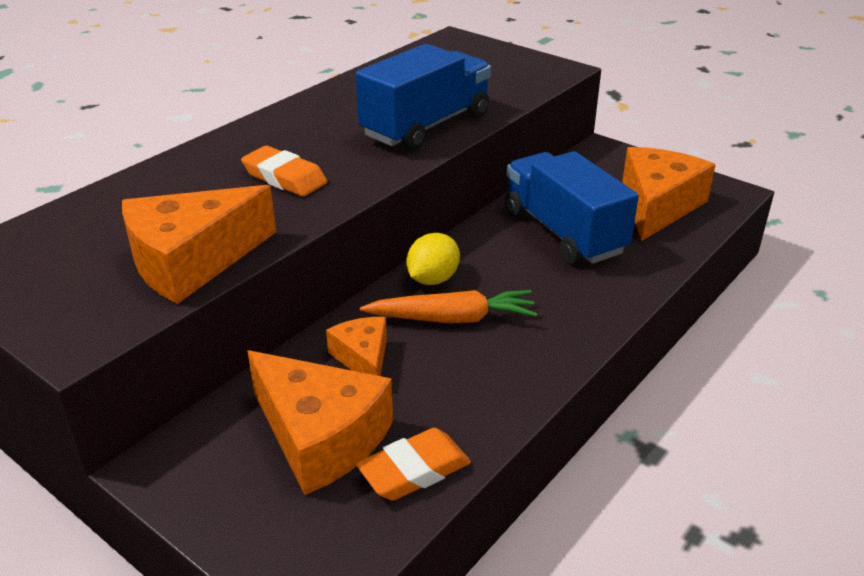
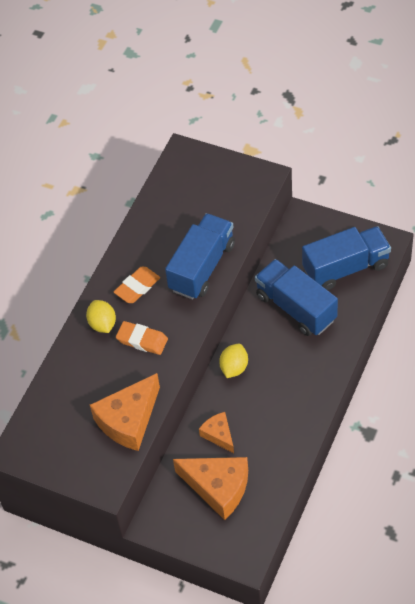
camera: 10 degrees left, 20 degrees up
orange eraser [356,428,471,501] -> orange eraser moved to [114,267,160,303]
orange carrot [360,290,537,323] -> none
orange cheese [622,147,716,241] -> blue truck [302,226,391,290]
none -> yellow lemon [86,300,116,333]

